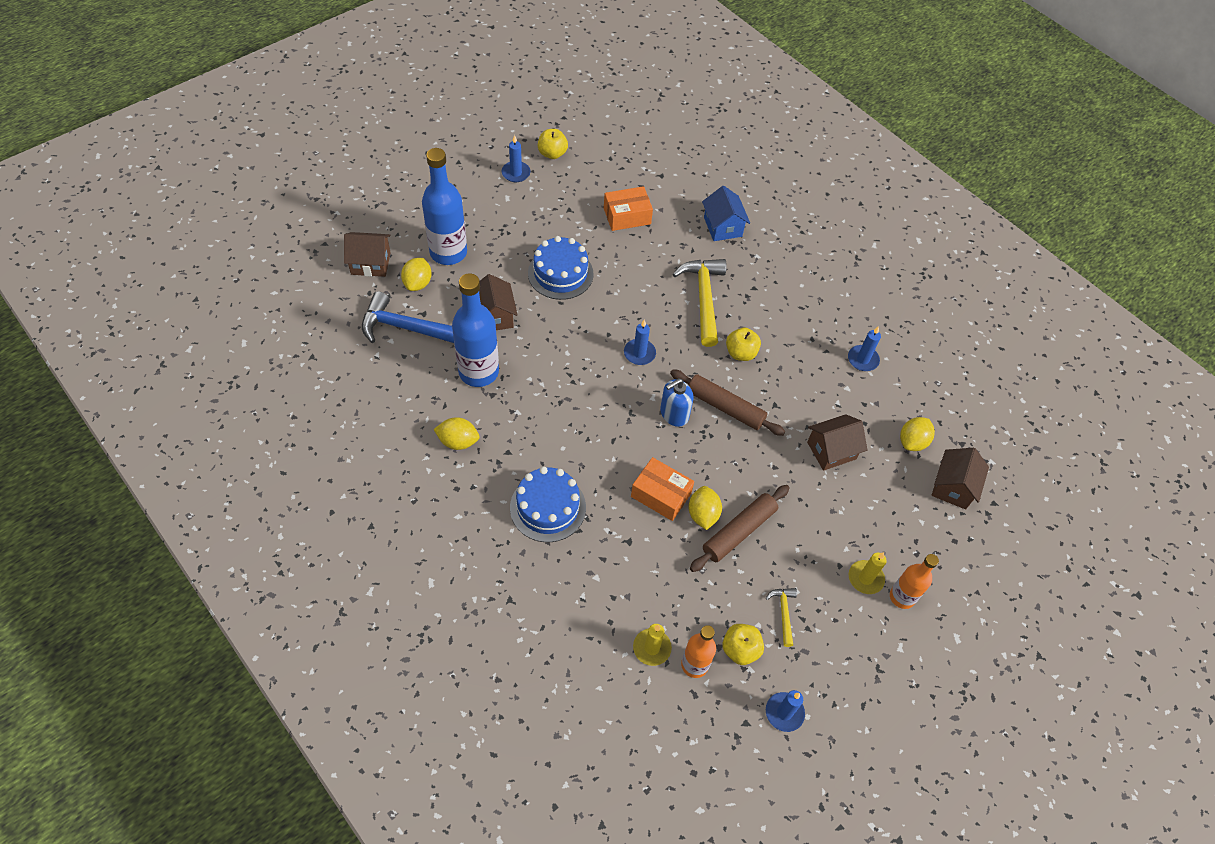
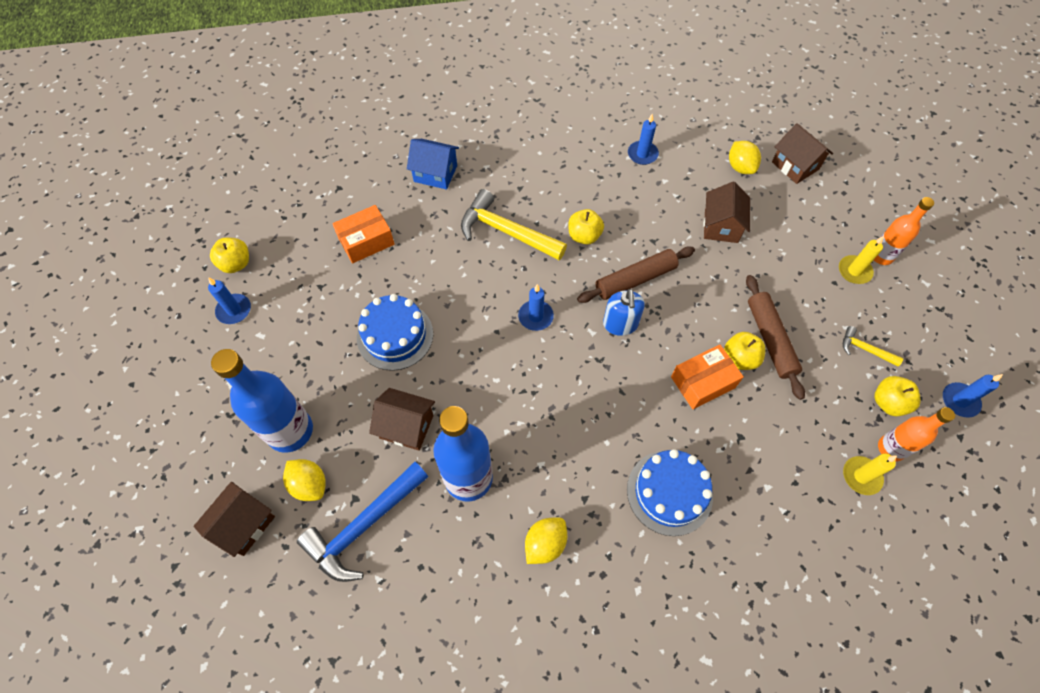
camera: 55 degrees left, 5 degrees up
orange box [604,186,653,231] -> orange box turned 45 degrees clockwise [332,205,395,263]
yellow lemon [688,486,722,530] -> yellow apple [724,332,765,370]

